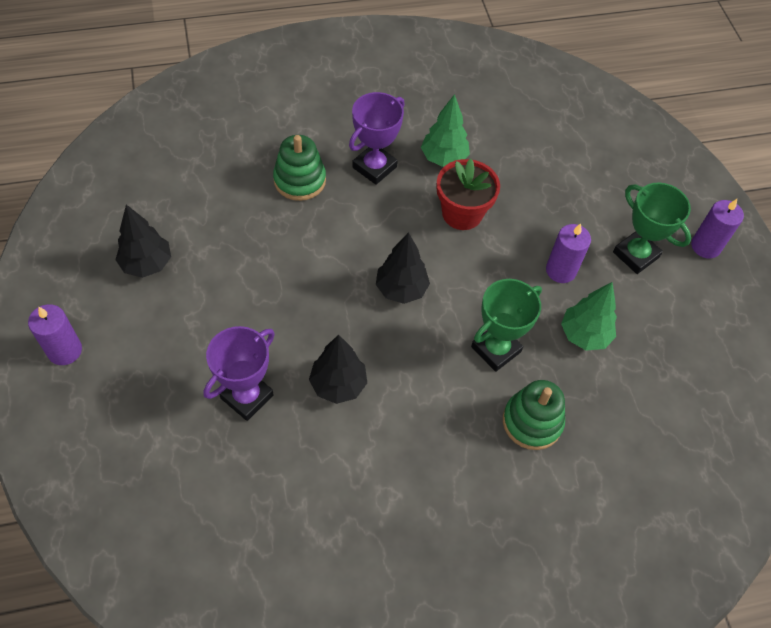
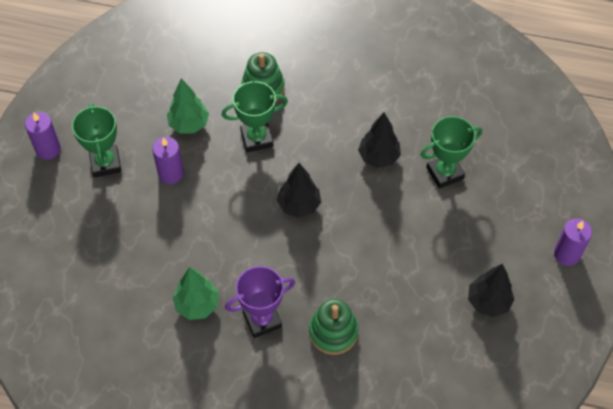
camera: 150 degrees left, 0 degrees up
purple trophy [203,326,275,421] -> green trophy [421,116,482,189]
red flower pot [437,159,500,230] -> none

